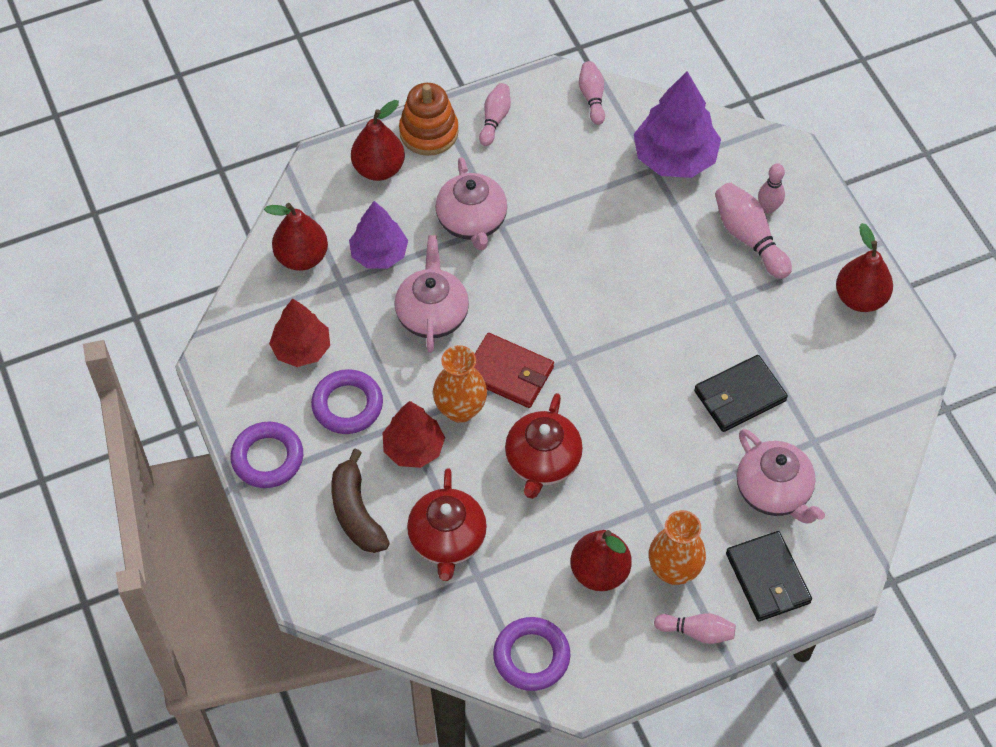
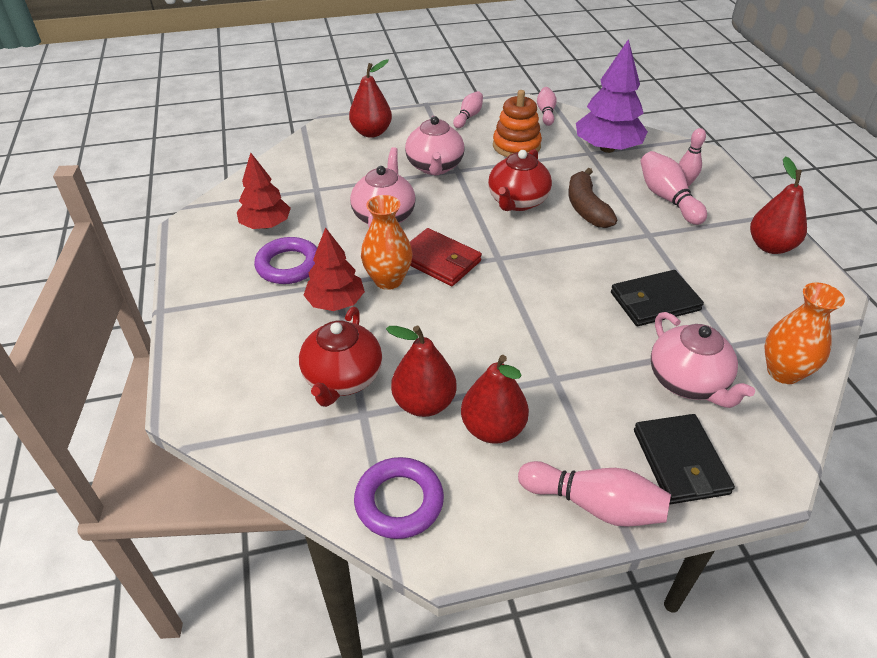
camera: 10 degrees right, 15 degrees down
purple ring [231,422,303,488] -> none
red pear [264,203,328,271] -> red pear moved to [386,326,456,417]
brown banana [331,449,390,553] -> brown banana moved to [568,168,617,228]
purple tree [349,201,408,269] -> none
orange stacking toy [399,83,459,156] -> orange stacking toy moved to [493,90,542,157]
red teapot [505,393,583,499] -> red teapot moved to [488,149,552,211]
orange vase [649,510,706,585] -> orange vase moved to [764,283,845,384]
pink bowling pin [654,613,736,644] -> pink bowling pin [518,461,671,527], size x1.56

